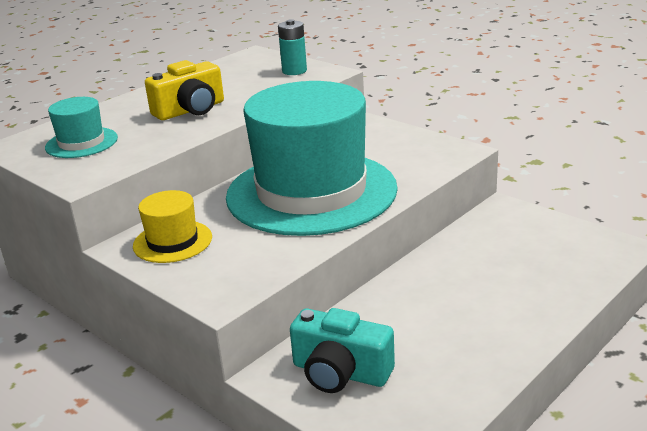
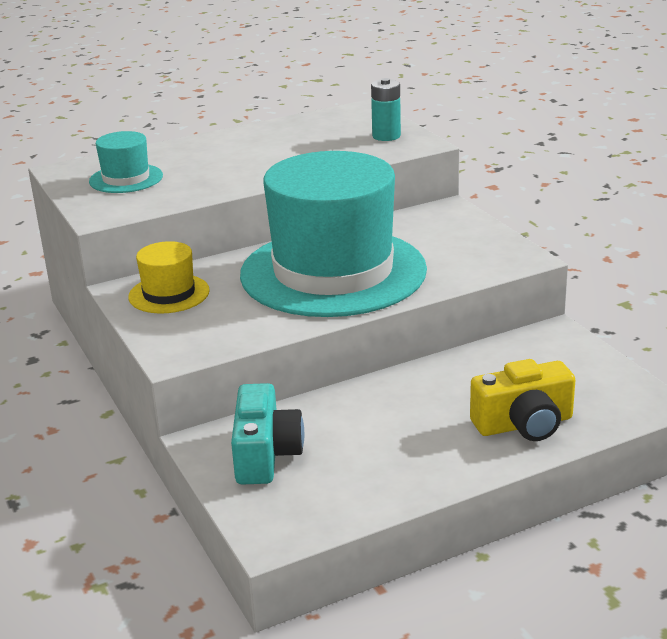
camera: 20 degrees right, 0 degrees up
yellow camera [145,60,224,120] -> yellow camera moved to [470,359,575,441]
turquoise camera [290,308,395,393] -> turquoise camera turned 135 degrees counterclockwise [231,383,304,484]

